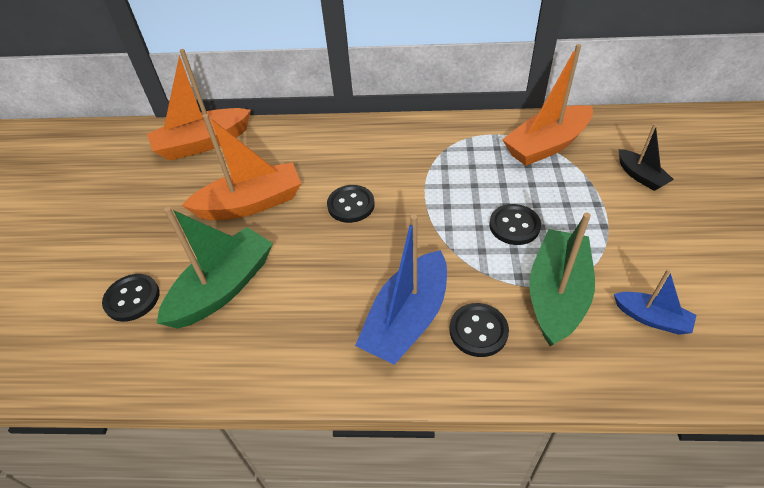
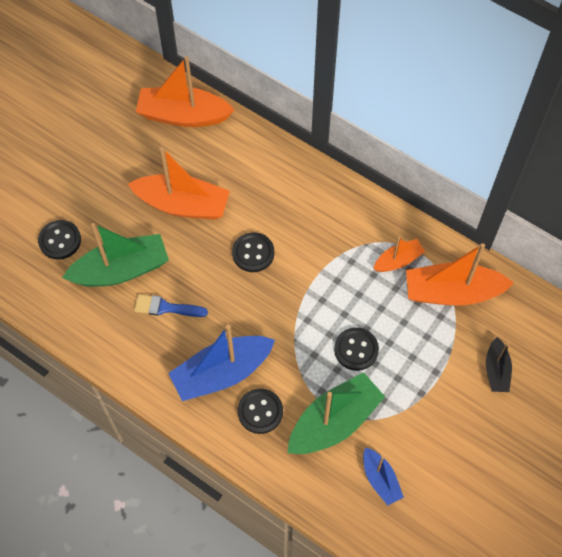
camera: 30 degrees right, 15 degrees up
none -> blue brush [134,294,208,317]
none -> orange boat [373,237,426,272]

